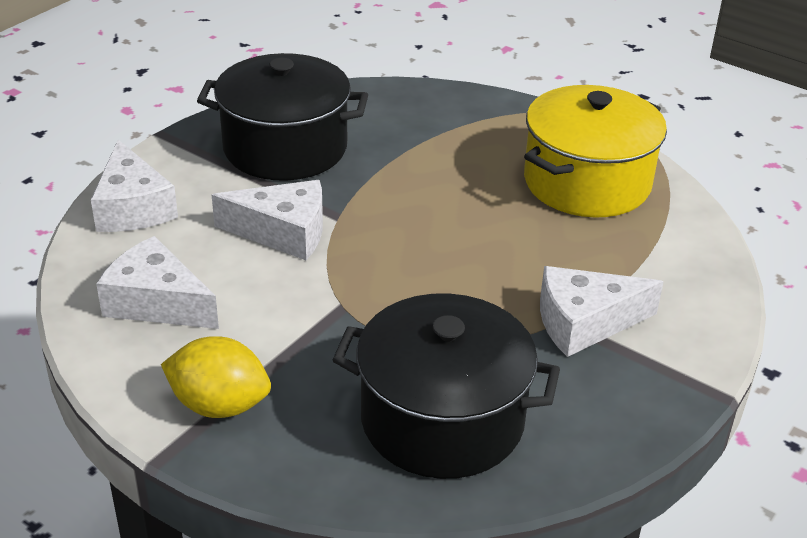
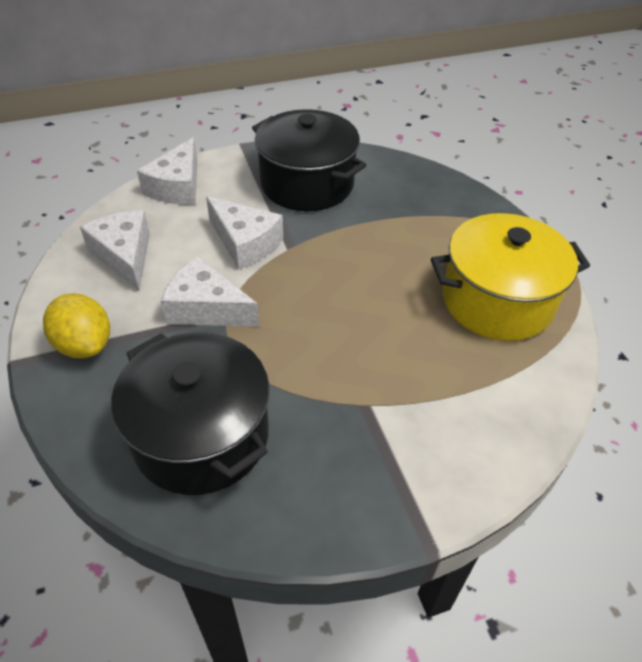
camera: 35 degrees right, 10 degrees up
white cheese [540,266,664,357] -> white cheese moved to [161,256,260,327]

